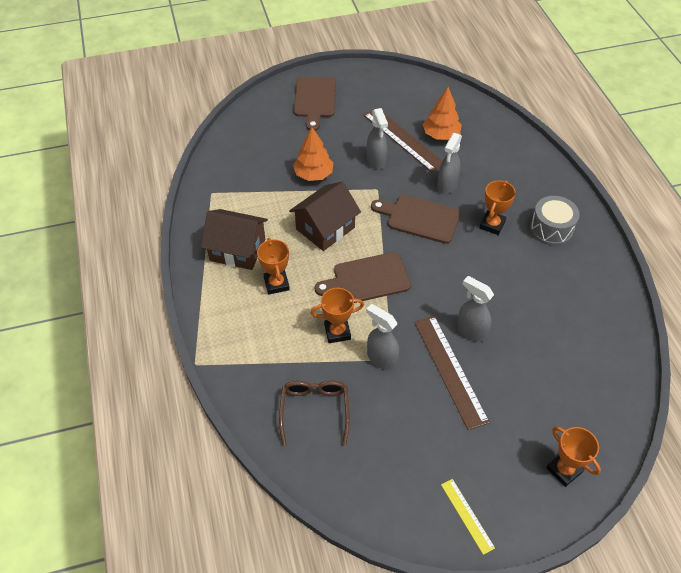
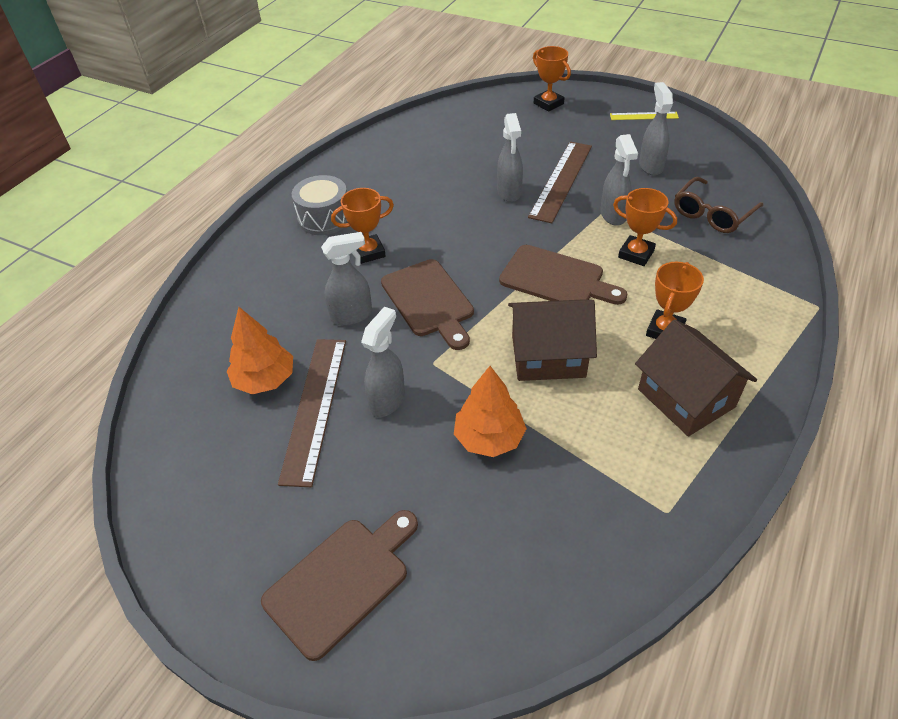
camera: 135 degrees left, 5 degrees down
yellow ruler [441,479,495,555] -> yellow ruler turned 75 degrees clockwise [610,112,679,120]
orange trophy [546,426,601,487] -> orange trophy turned 45 degrees counterclockwise [533,46,571,112]
none -> grey spray bottle [639,82,673,175]

